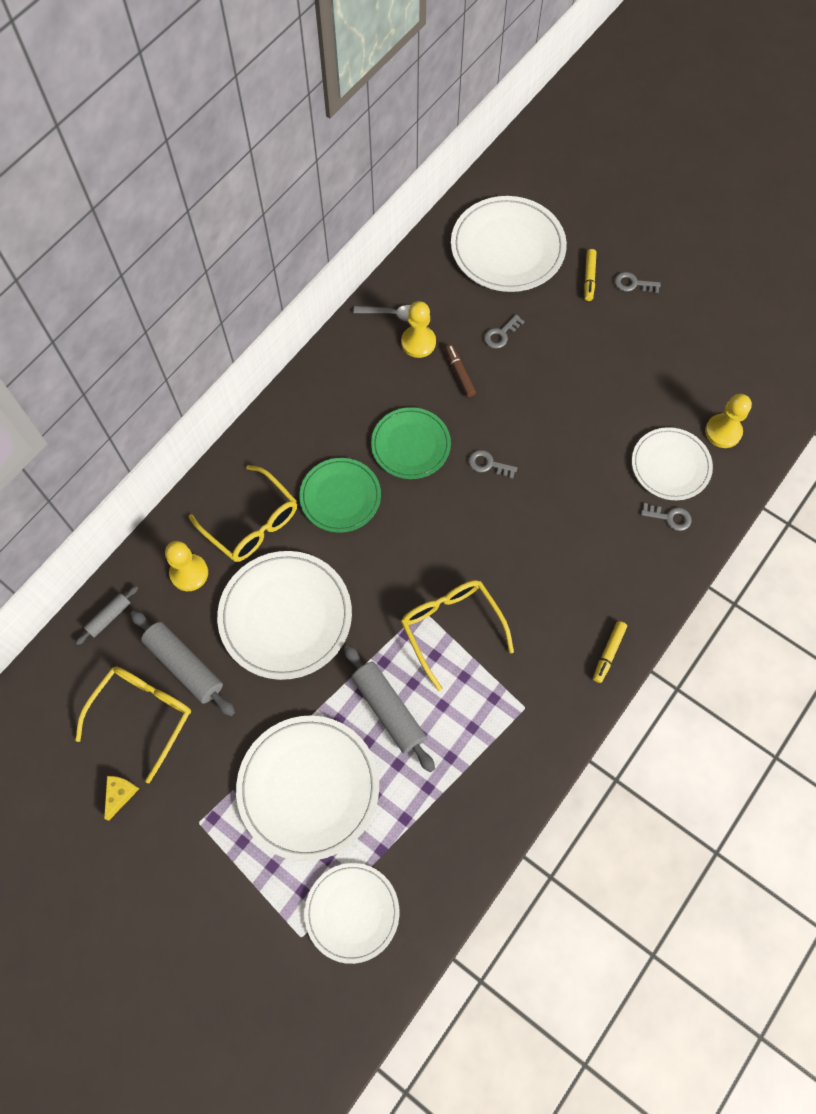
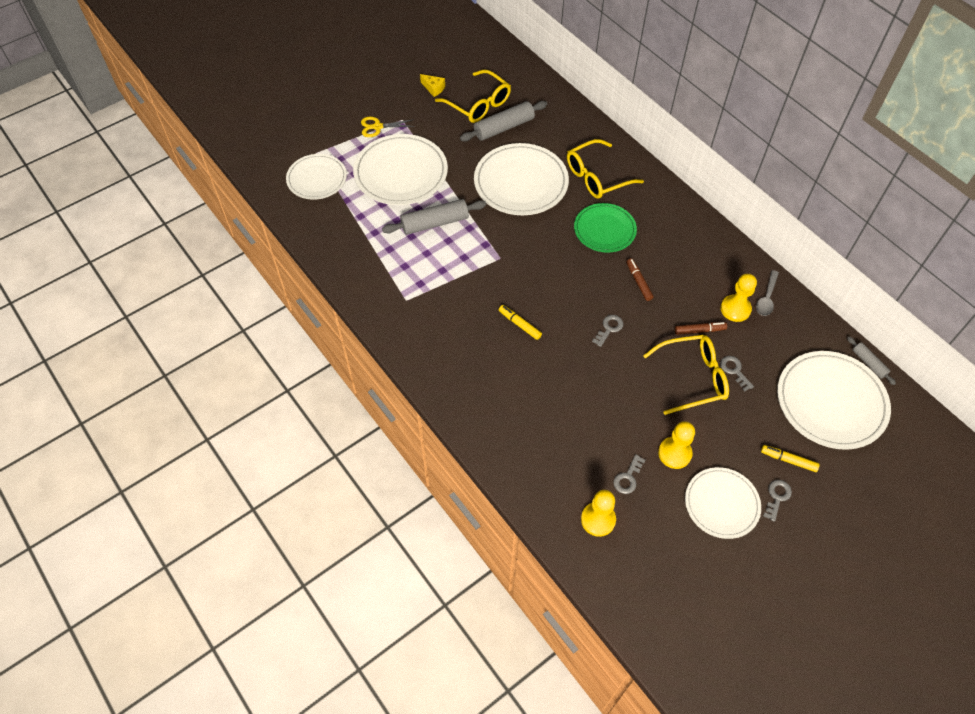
camera: 105 degrees right, 10 degrees down
grey rolling pin [76,586,138,645] -> grey rolling pin moved to [847,337,896,385]
yellow pawn [165,541,208,591] -> yellow pawn moved to [658,421,695,469]
green plate [371,407,451,479] -> brown marker [626,258,654,301]
yellow glasses [401,580,514,691] -> yellow glasses moved to [643,335,729,415]
yellow marker [593,621,627,683] -> yellow marker moved to [499,305,542,340]
white plate [632,427,713,500] -> white plate moved to [685,467,761,539]
grey key [641,503,692,531] -> grey key moved to [613,454,646,494]
none -> yellow scissors [361,117,415,137]

